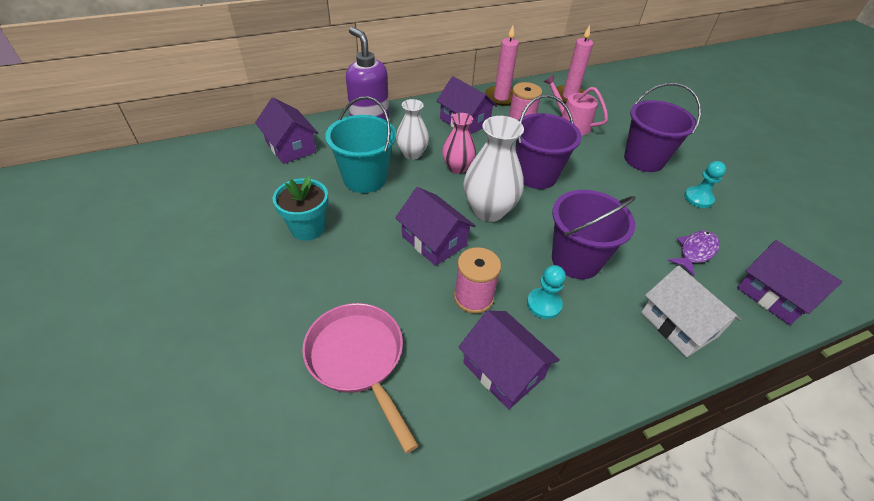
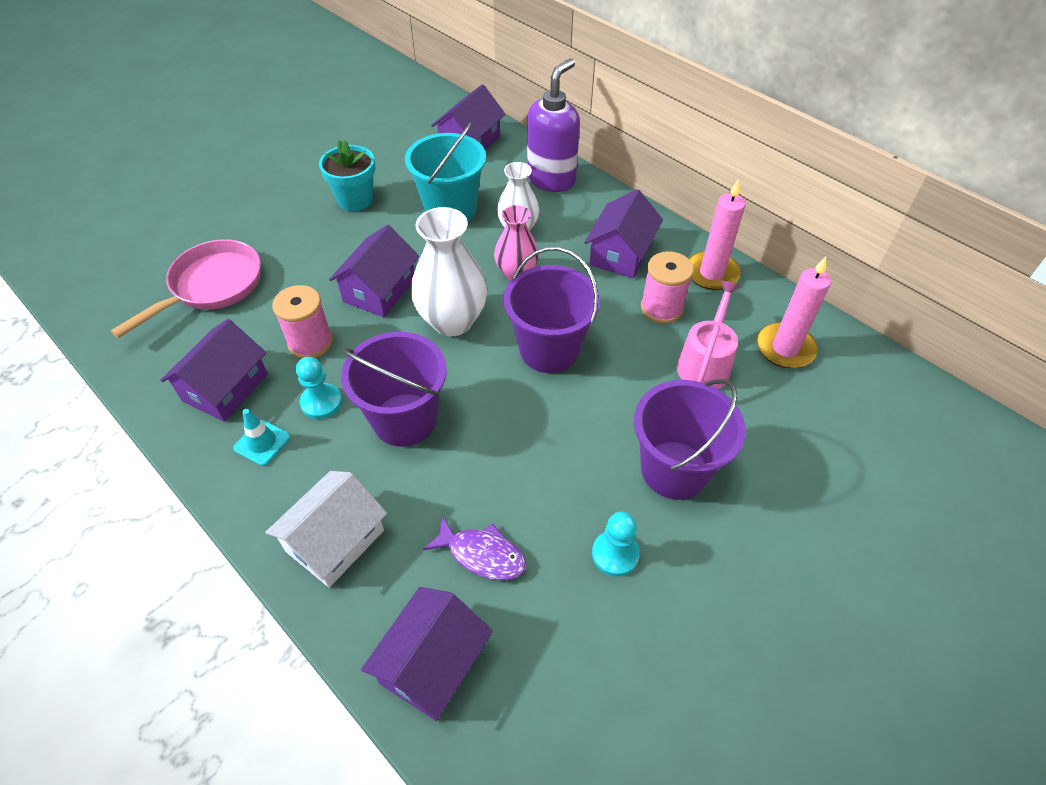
camera: 70 degrees right, 5 degrees up
none -> turquoise traffic cone [233,409,290,466]

